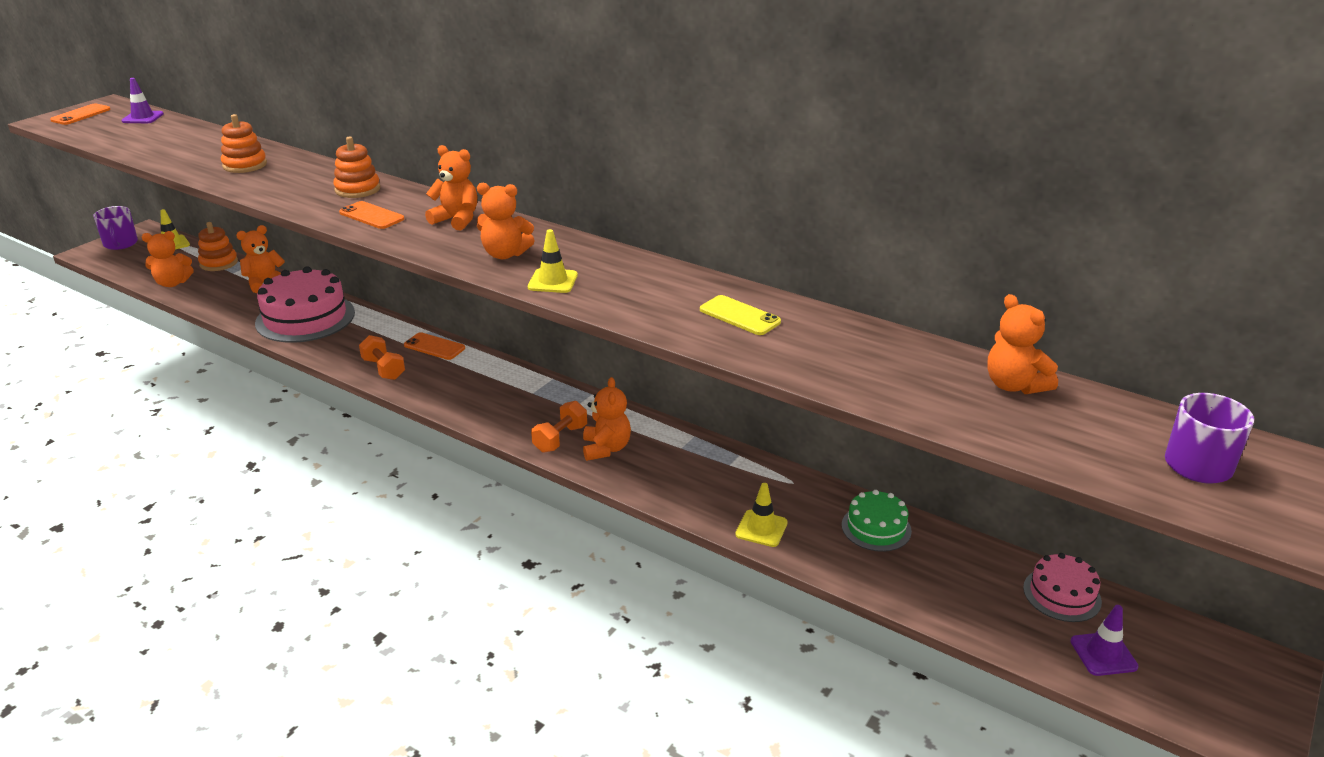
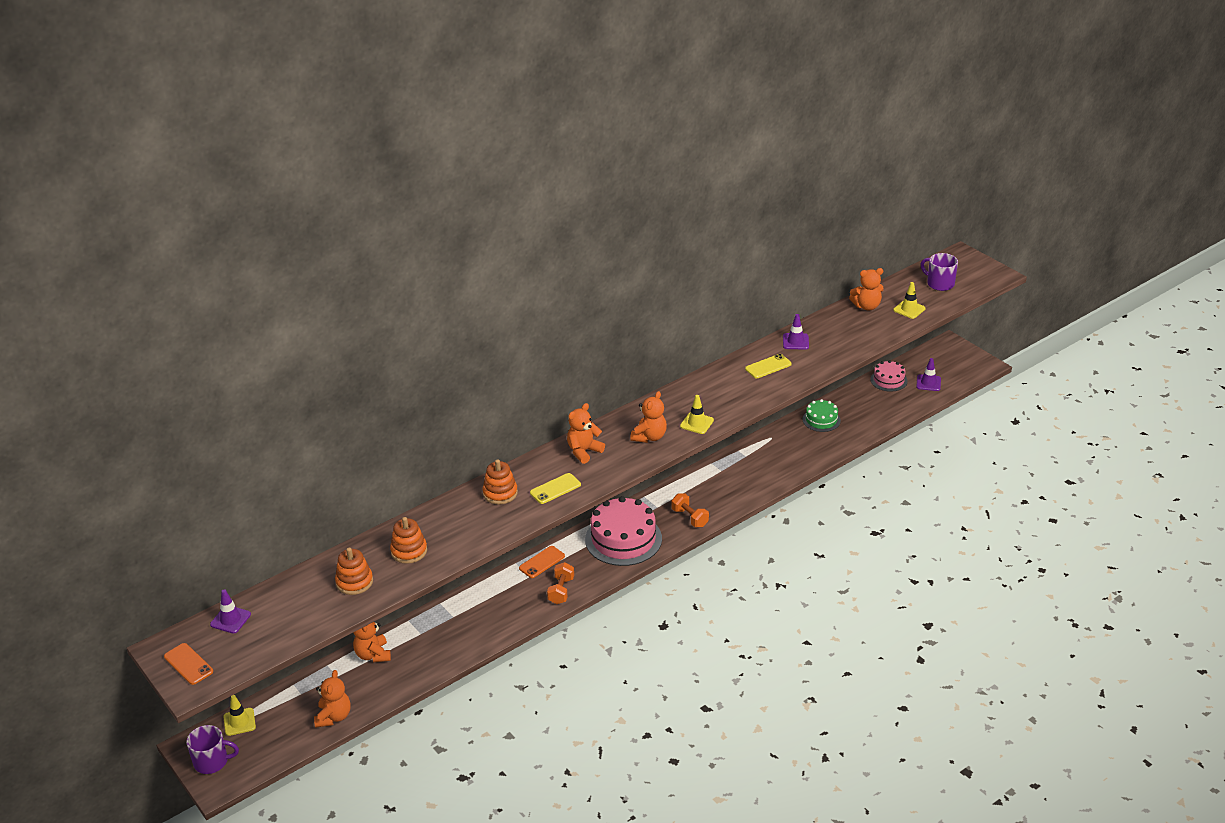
camera: 70 degrees left, 5 degrees up
orange stacking toy [198,222,238,271] -> orange stacking toy moved to [335,548,373,595]
pink cake [255,267,355,343] -> pink cake moved to [585,496,662,566]
orange phone [339,201,404,229] -> yellow phone [530,473,581,504]
orange dumbbell [359,335,405,380] -> orange dumbbell turned 60 degrees counterclockwise [547,562,574,604]
orange teddy bear [583,377,631,461] -> none
yellow traffic cone [735,483,788,547] -> yellow traffic cone moved to [893,282,926,319]
none -> purple traffic cone [783,314,809,349]

